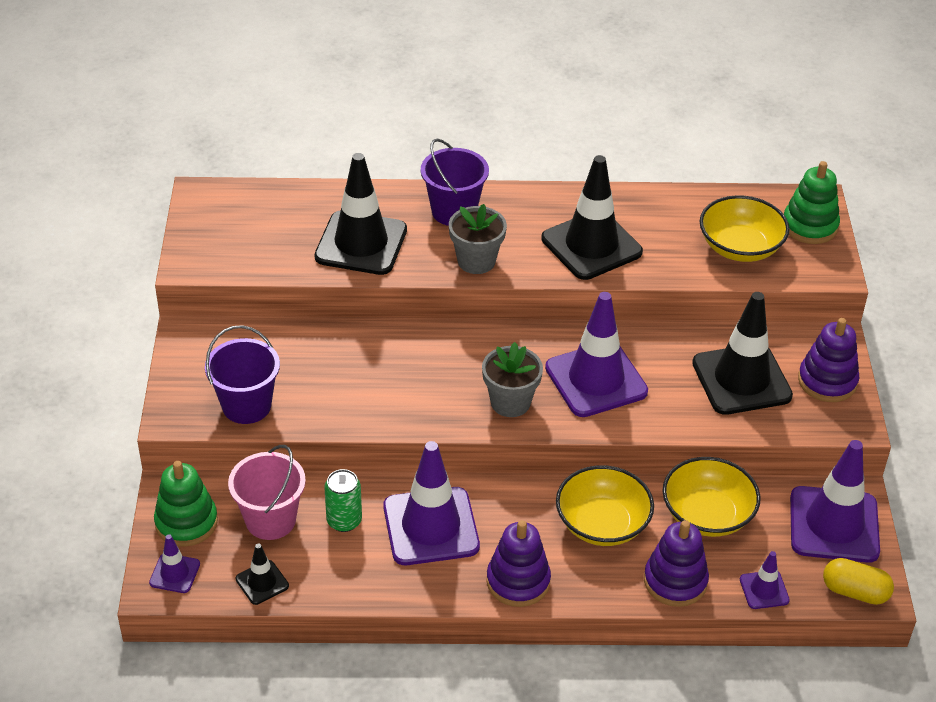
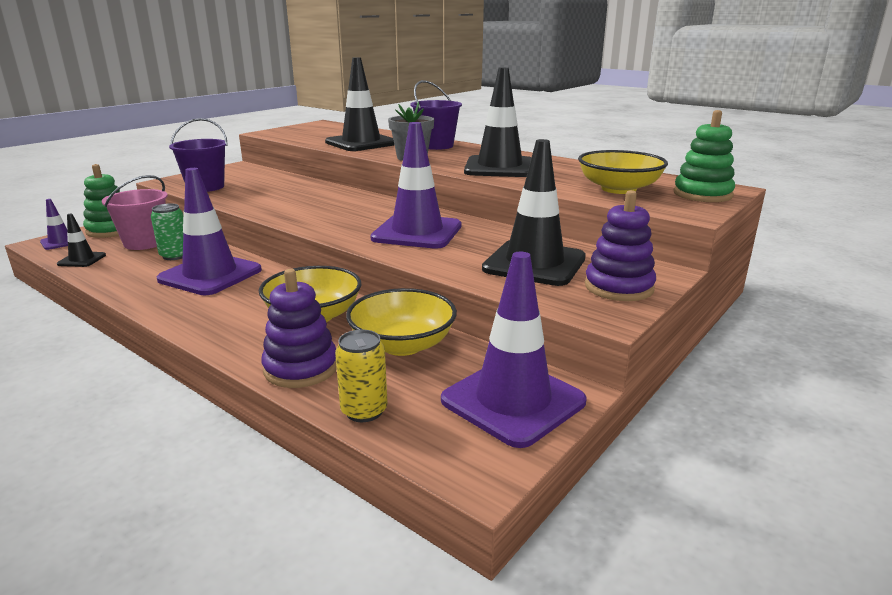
camera: 40 degrees right, 20 degrees down
grey flower pot [482,342,543,417] -> none
purple stacking toy [487,520,551,607] -> none
purple traffic cone [740,551,790,609] -> yellow can [335,329,387,422]
yellow capsule [823,558,894,605] -> none

